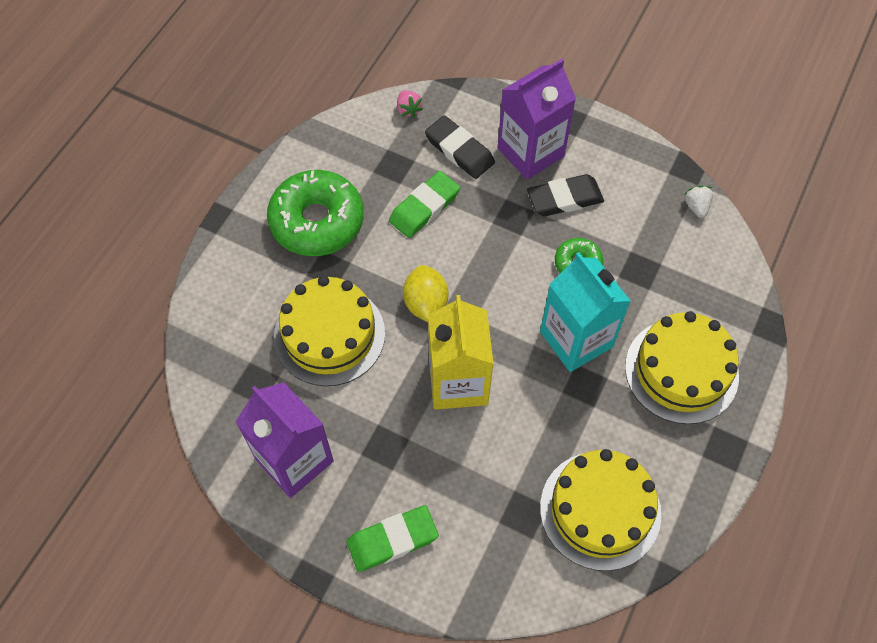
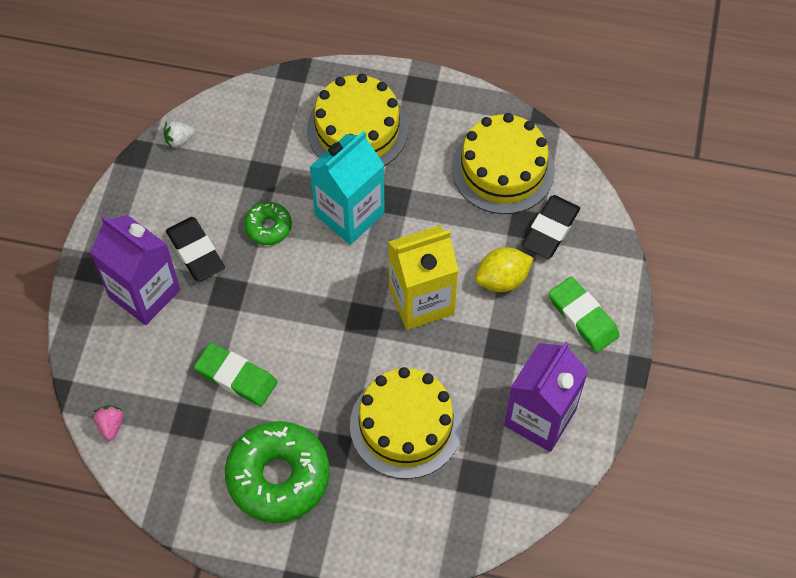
camera: 105 degrees left, 0 degrees up
pink strawberry [397,90,423,118] -> pink strawberry turned 60 degrees counterclockwise [93,405,123,441]
yellow lemon [403,265,449,322] -> yellow lemon moved to [475,247,533,292]
black eraser [425,115,495,179] -> black eraser moved to [522,195,580,259]

